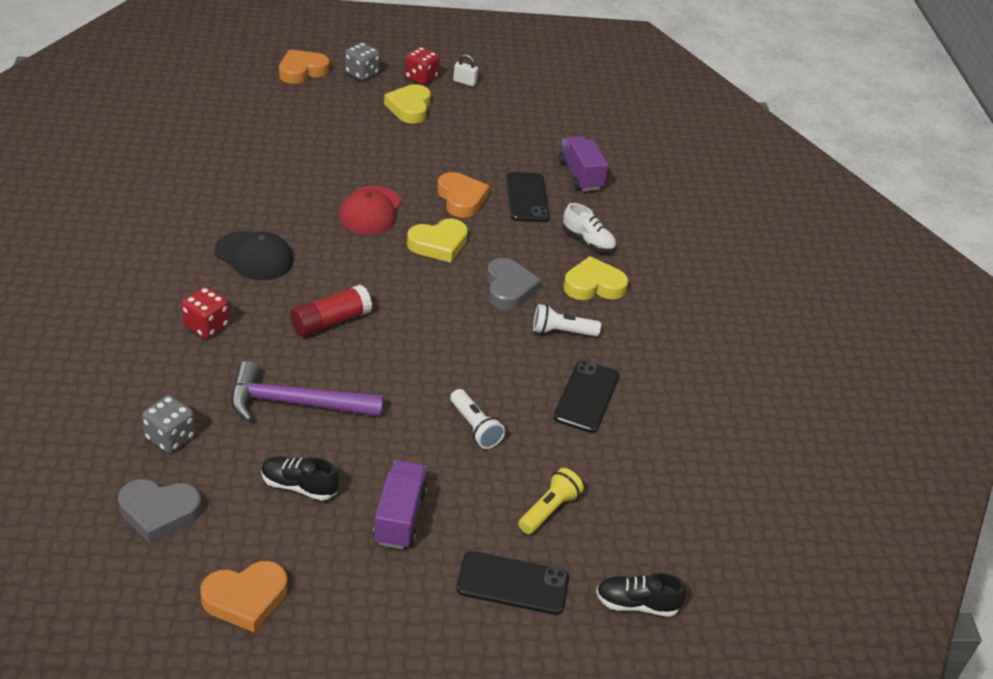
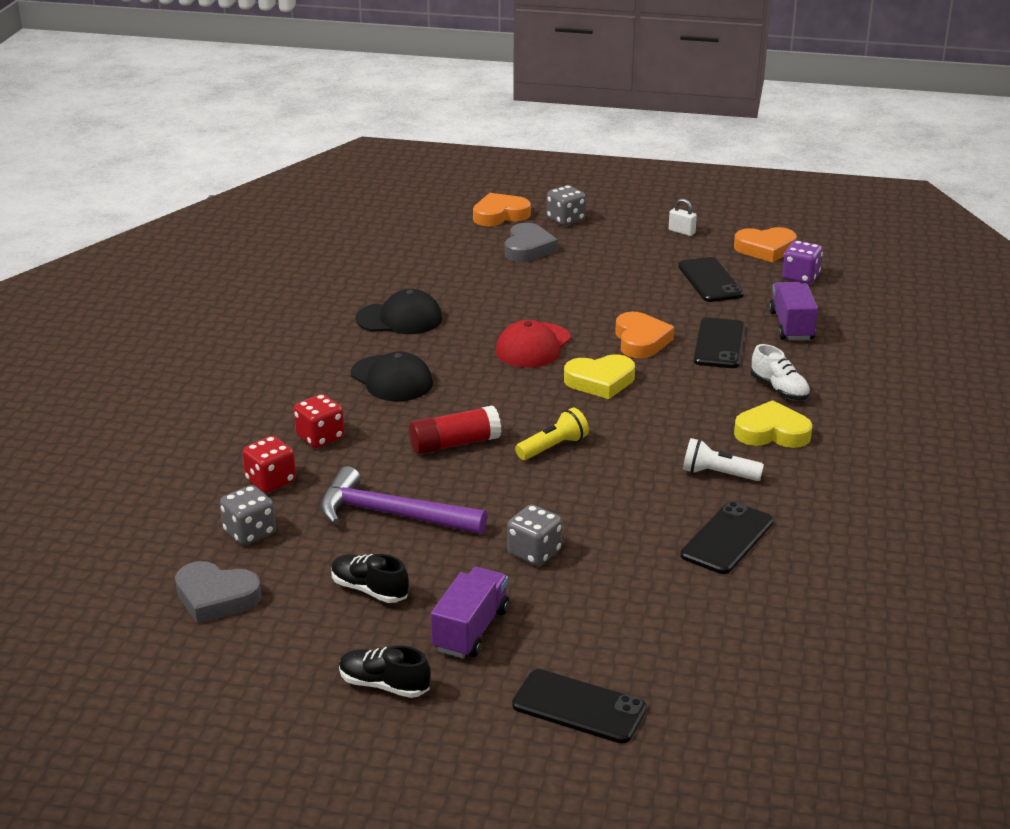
camera: 20 degrees right, 10 degrees down
orange heart [201,561,287,633] -> orange heart moved to [734,227,797,263]
yellow heart [384,84,431,124] -> none
red dice [405,47,440,85] -> red dice moved to [242,436,296,493]
white flashlight [450,389,505,449] -> none
grey heart [486,258,541,310] -> grey heart moved to [505,223,558,262]
yellow flashlight [518,468,584,534] -> yellow flashlight moved to [515,408,589,460]
black shoe [596,573,686,617] -> black shoe moved to [339,645,431,698]
none -> black cap [356,289,442,334]
none -> grey dice [507,505,562,566]
none -> black phone [678,257,744,302]
none -> purple dice [782,241,823,284]

